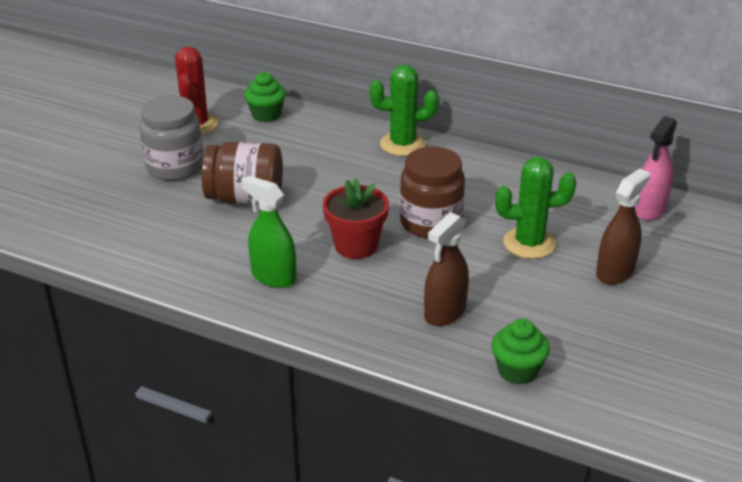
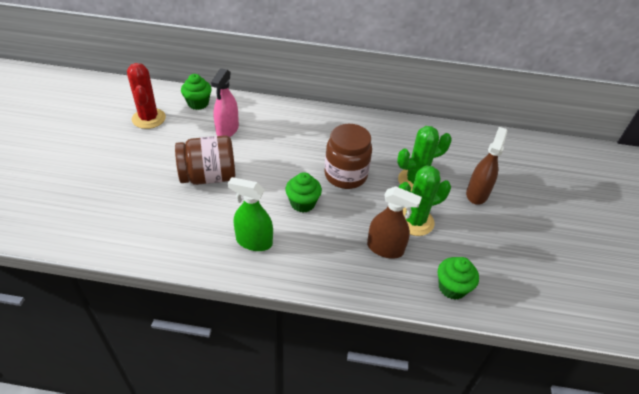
camera: 20 degrees left, 10 degrees up
grey jar [139,95,203,181] -> none
red flower pot [323,178,389,259] -> green cupcake [285,172,322,212]
green cactus [370,64,438,156] -> green cactus moved to [399,166,451,236]
brown spray bottle [424,212,469,326] -> brown spray bottle turned 90 degrees counterclockwise [367,186,422,258]
pink spray bottle [635,116,677,221] -> pink spray bottle moved to [211,68,239,137]

